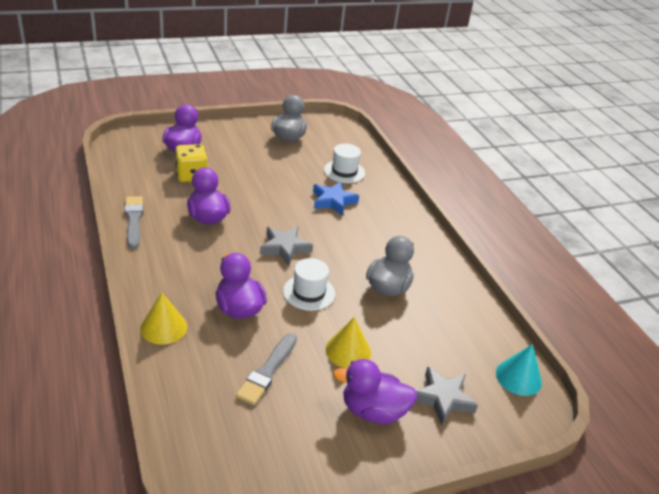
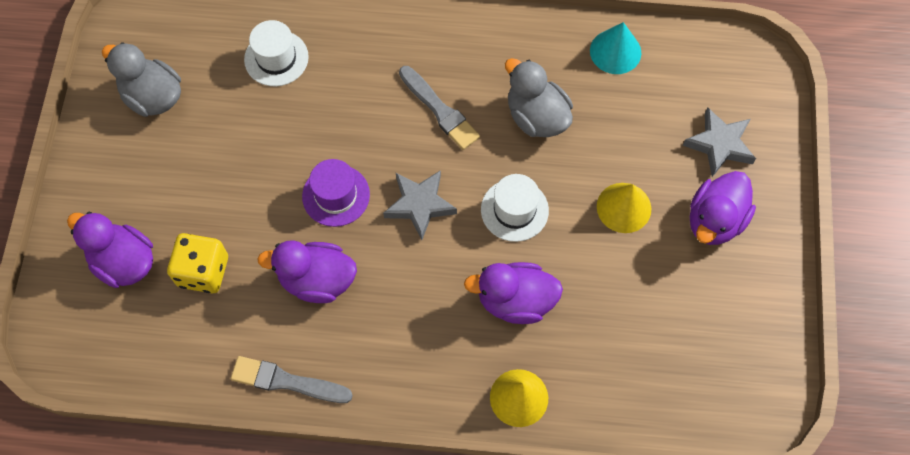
camera: 60 degrees left, 30 degrees up
grey brush [236,333,297,405] -> grey brush moved to [399,66,480,150]
blue star [313,181,359,216] -> none
turquoise cone [496,344,542,396] -> turquoise cone moved to [590,22,641,74]
none -> purple hat [302,159,370,227]

